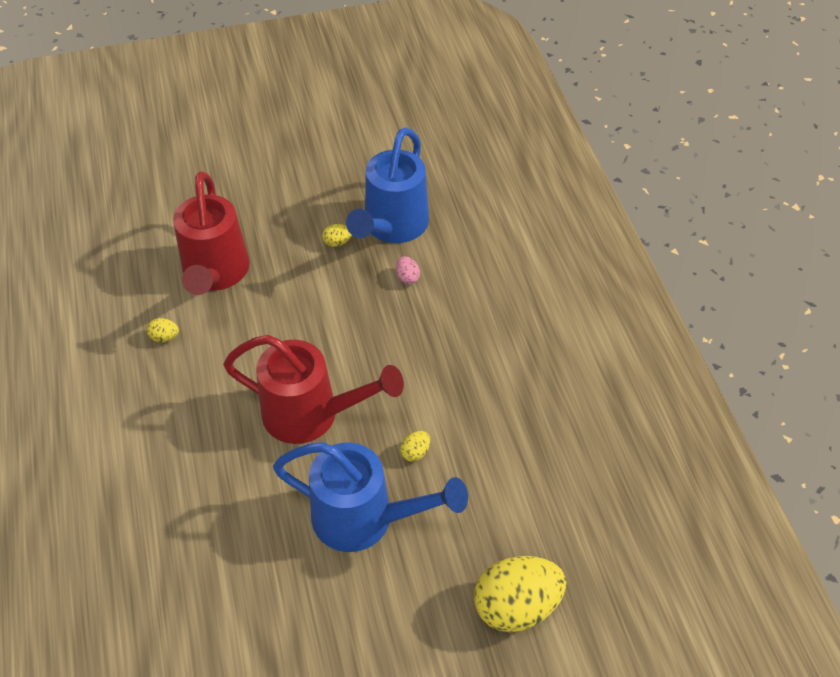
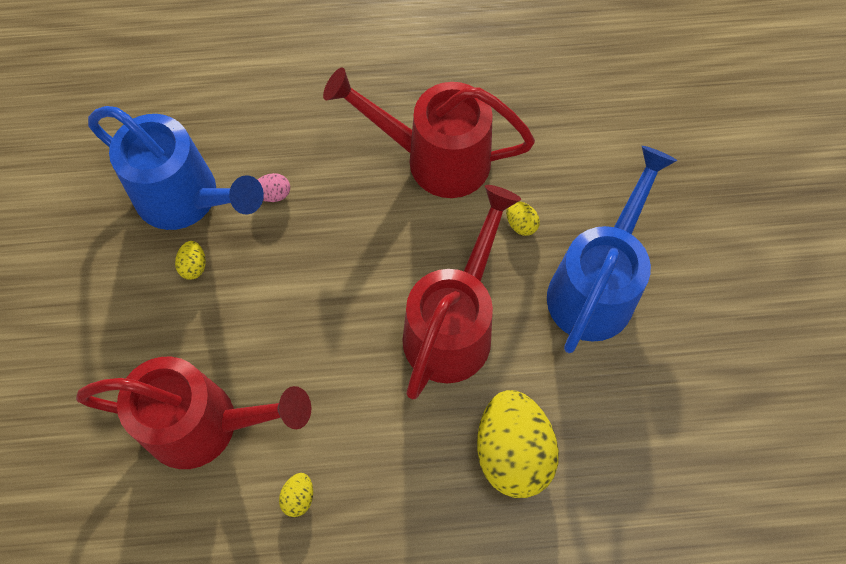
camera: 80 degrees left, 15 degrees up
yellow egg [474,556,567,632] -> yellow egg moved to [477,390,559,498]
none -> red watering can [323,68,535,198]

